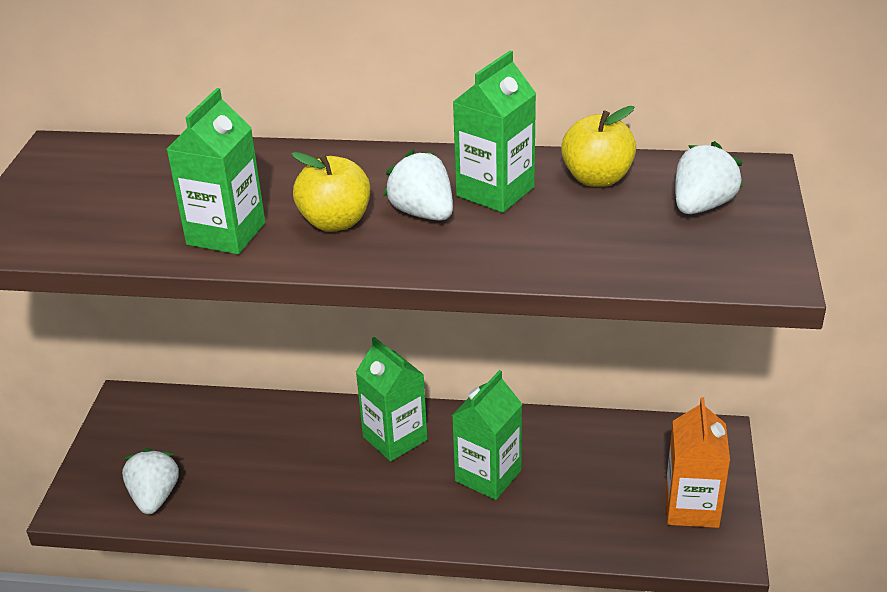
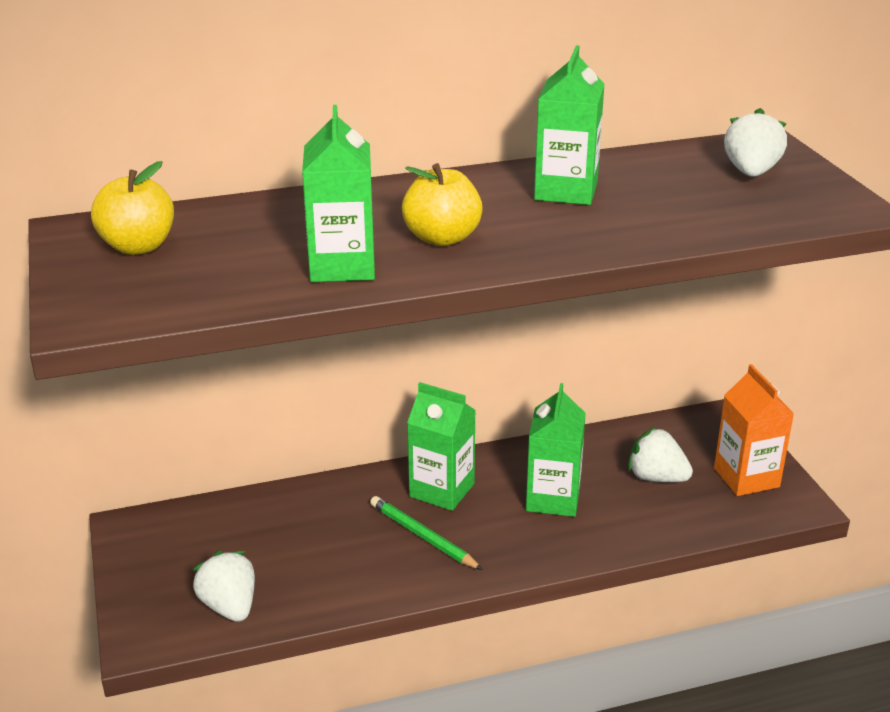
camera: 25 degrees left, 5 degrees down
white strawberry [383,149,453,221] -> white strawberry moved to [628,427,693,482]
yellow apple [561,106,636,187] -> yellow apple moved to [91,161,174,255]
none -> green pencil [370,496,483,570]

